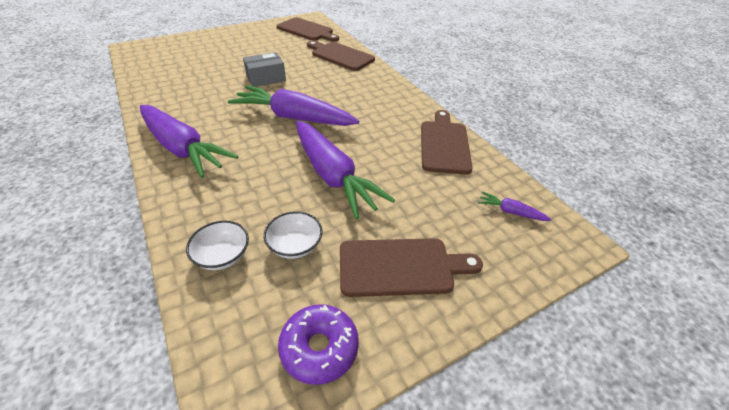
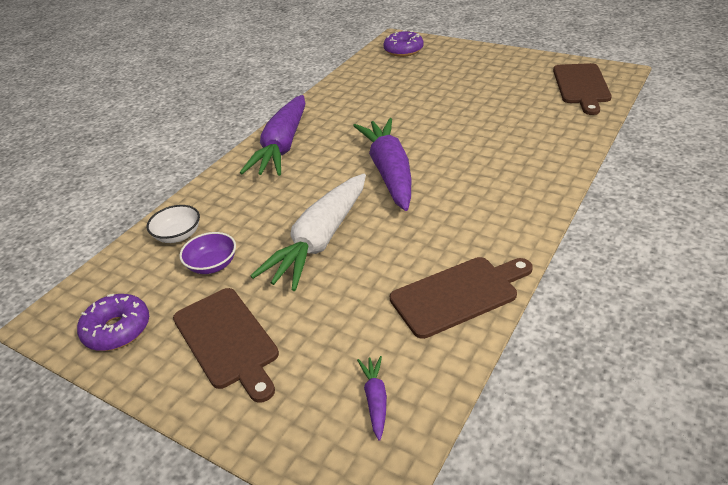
camera: 65 degrees right, 5 degrees down
grey box [243,52,286,87] -> none
white bowl [264,211,323,259] -> purple bowl [179,232,236,274]
purple carrot [296,121,395,219] -> white carrot [251,174,366,291]
brown cutting board [307,41,375,71] -> none
none -> purple donut [383,30,424,57]

